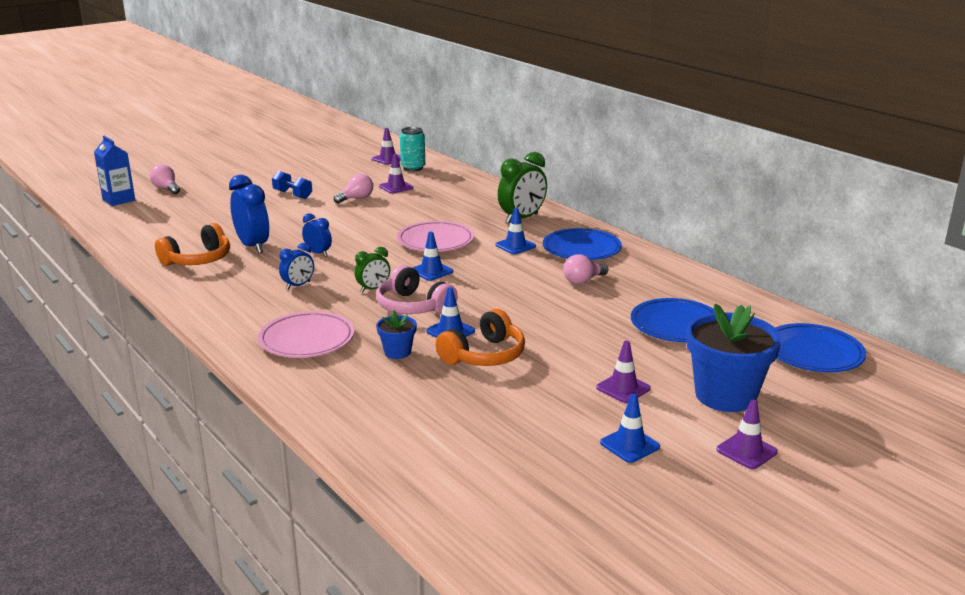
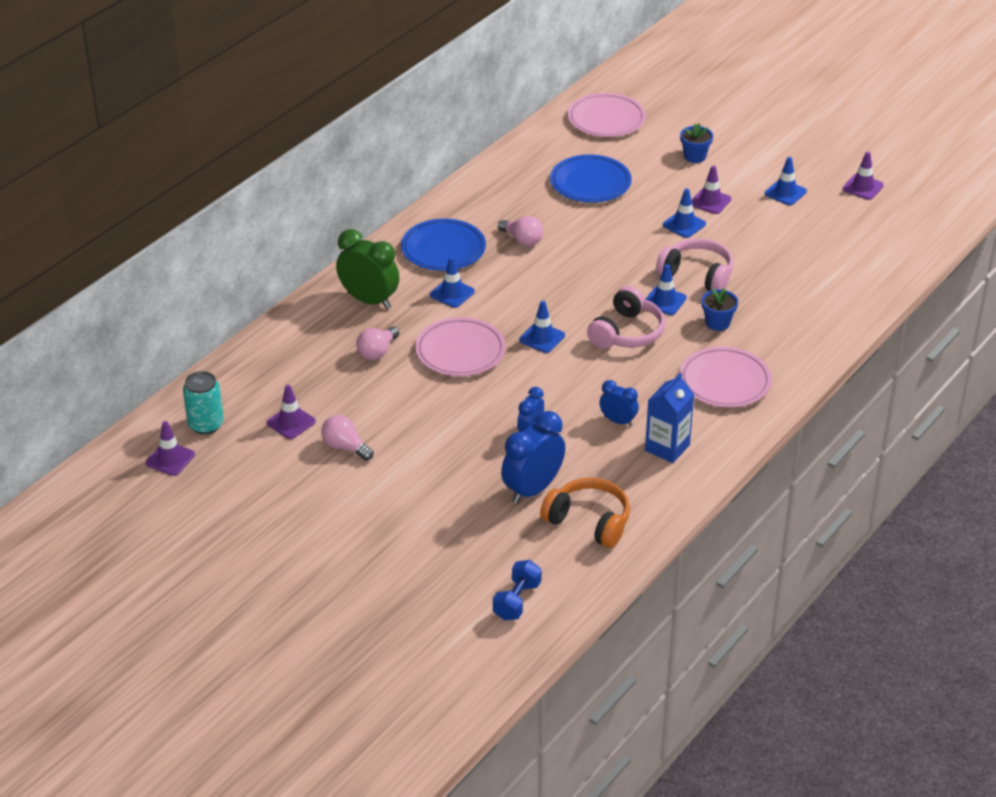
camera: 105 degrees left, 15 degrees up
blue carton [94,136,135,206] -> blue carton moved to [645,373,694,463]
pink light bulb [150,164,180,194] -> pink light bulb moved to [356,326,399,360]
blue dumbbell [272,171,312,199] -> blue dumbbell moved to [493,560,542,621]
green clock [354,247,390,293] -> none
orange headphones [436,309,525,366] -> pink headphones [656,238,733,291]
blue flower pot [686,303,782,412] -> blue flower pot [680,123,713,163], size x0.48
purple traffic cone [717,400,778,469] -> purple traffic cone moved to [843,152,884,200]
blue plate [775,323,866,372] -> pink plate [568,93,646,137]
none -> blue traffic cone [663,189,706,238]

